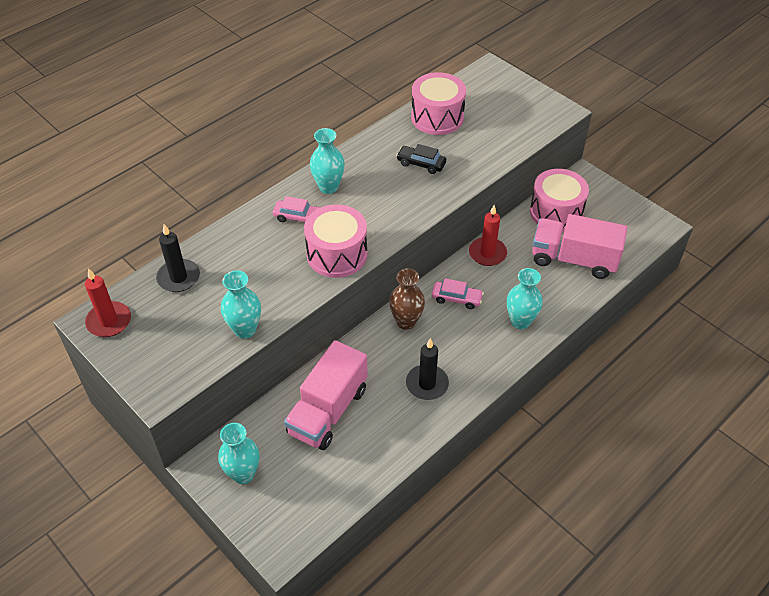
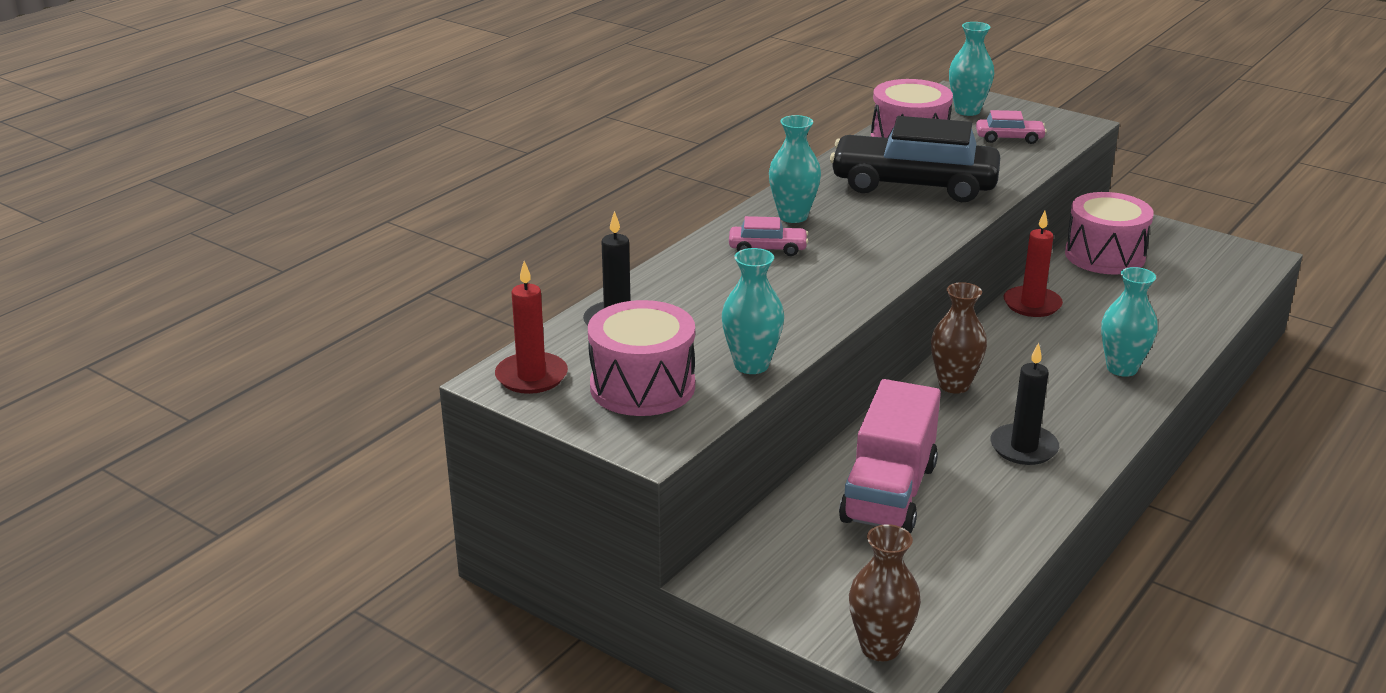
camera: 10 degrees left, 20 degrees down
turquoise vase [218,423,259,484] -> turquoise vase moved to [949,22,994,116]
pink drum [304,204,367,278] -> pink drum moved to [588,300,695,416]
black car [396,144,446,174] -> black car [830,116,1000,202], size x2.28
pink car [432,278,484,309] -> pink car moved to [976,110,1047,144]
pink truck [532,214,627,279] -> none
none -> brown vase [849,524,921,661]

